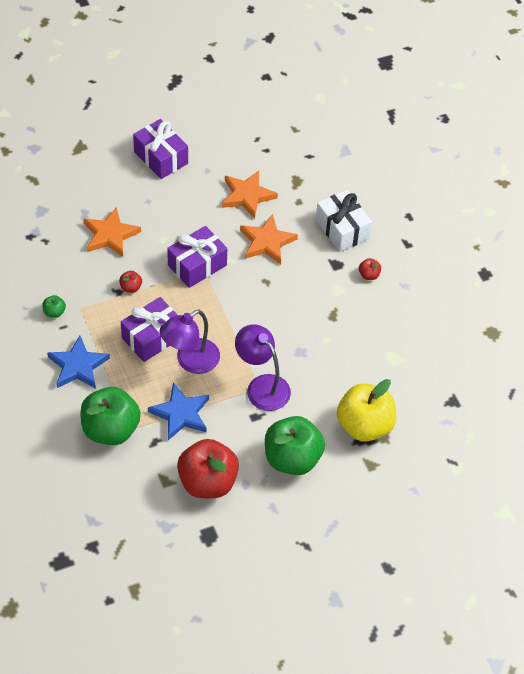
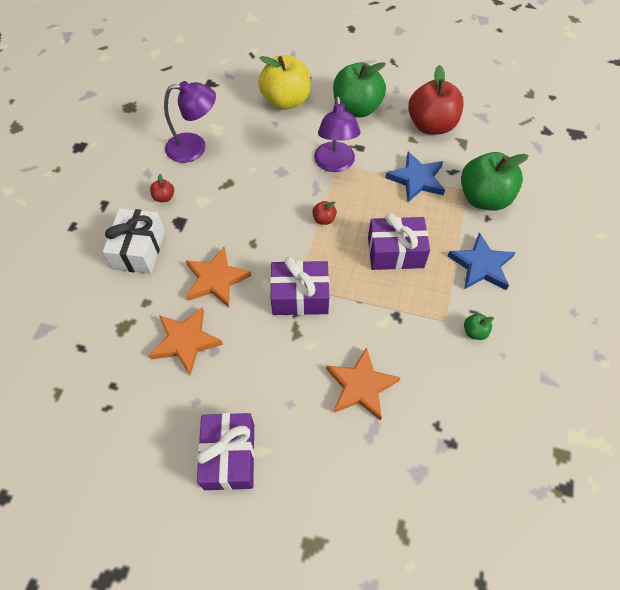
camera: 140 degrees left, 5 degrees up
red apple [119,271,142,293] -> red apple moved to [312,201,337,225]
purple lamp [160,310,220,374] -> purple lamp moved to [164,81,216,163]

